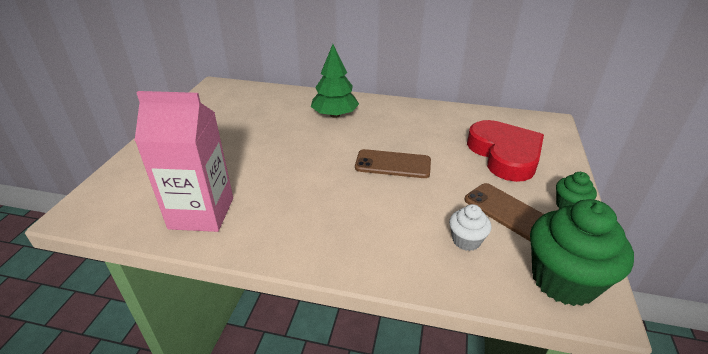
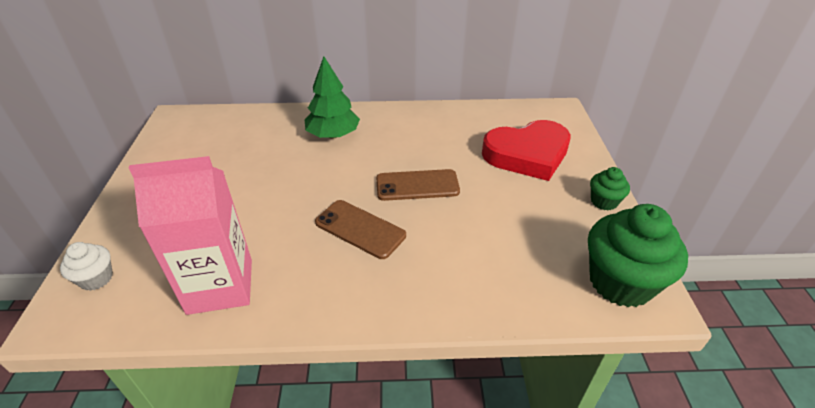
camera: 15 degrees left, 5 degrees up
white cupcake [449,204,492,251] -> white cupcake moved to [60,242,113,291]
brown phone [465,183,544,241] -> brown phone moved to [315,200,406,259]
red heart [467,120,544,182] -> red heart turned 105 degrees clockwise [482,120,571,181]

